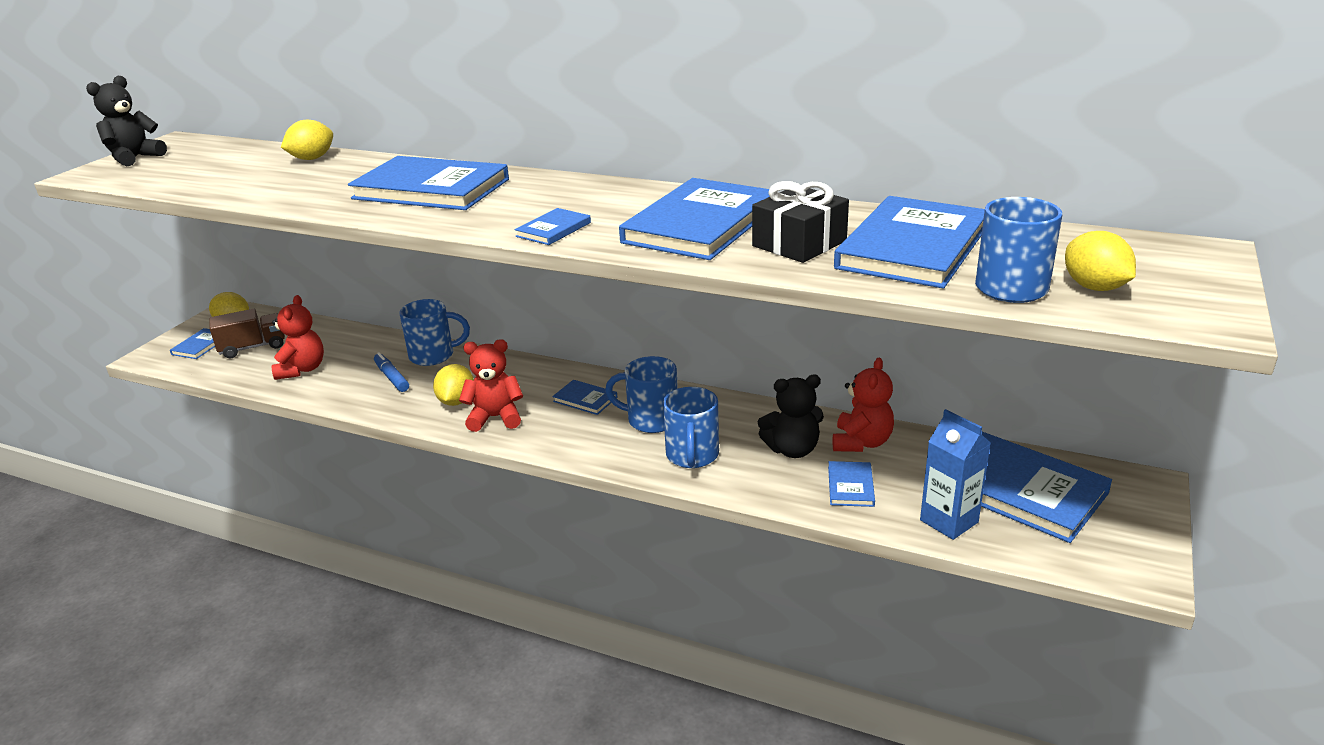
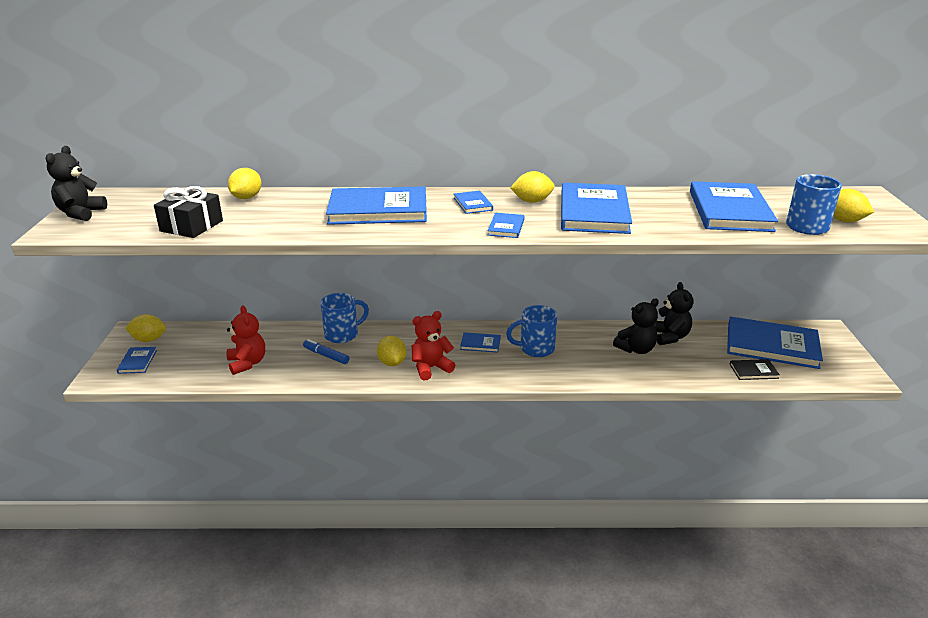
camera: 25 degrees left, 0 degrees up
brown truck [209,309,285,358] -> none
blue mug [663,387,719,468] -> none
black gift [752,181,849,263] -> black gift moved to [154,186,223,238]
blue book [828,461,875,507] -> blue book moved to [454,191,493,214]
red teddy bear [833,358,894,452] -> black teddy bear [655,282,694,345]
blue carton [920,409,991,540] -> black book [729,359,780,380]
none -> yellow lemon [510,171,555,203]

